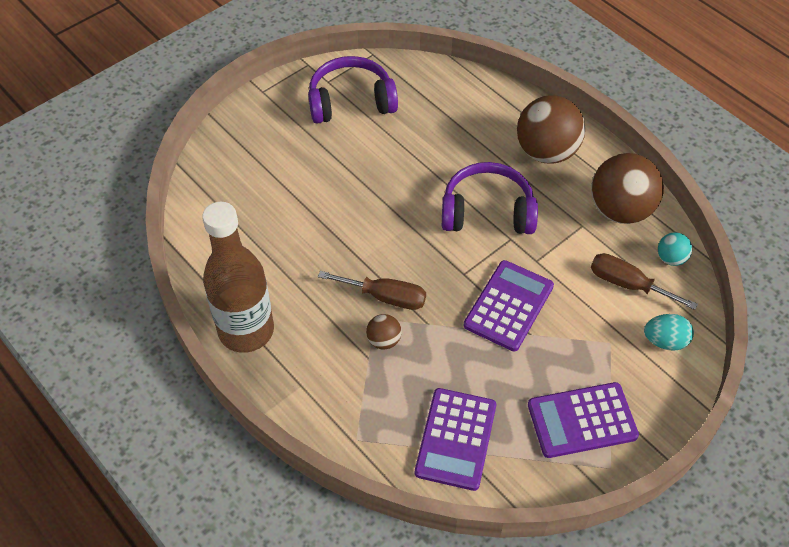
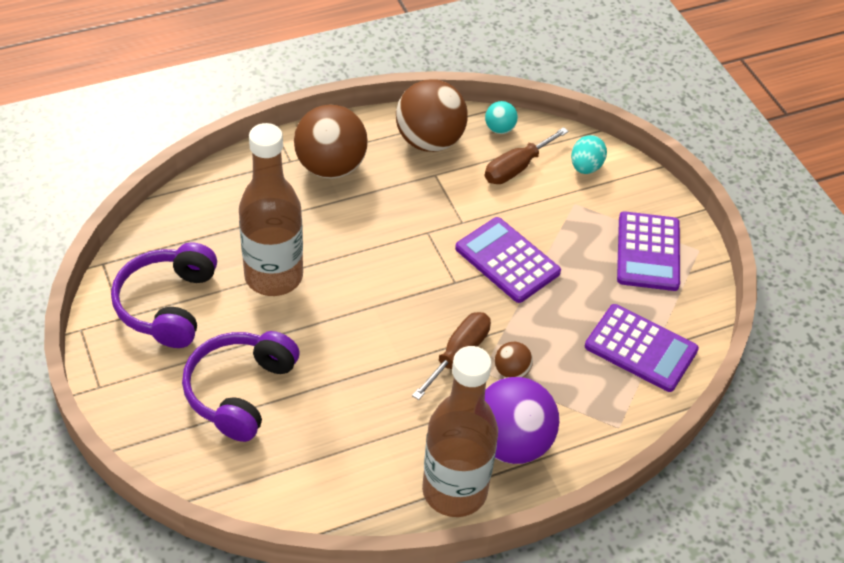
camera: 75 degrees left, 5 degrees down
purple headphones [442,162,538,234] -> purple headphones moved to [182,331,300,442]
none -> brown bottle [239,123,303,296]
none -> purple ball [485,377,559,464]

